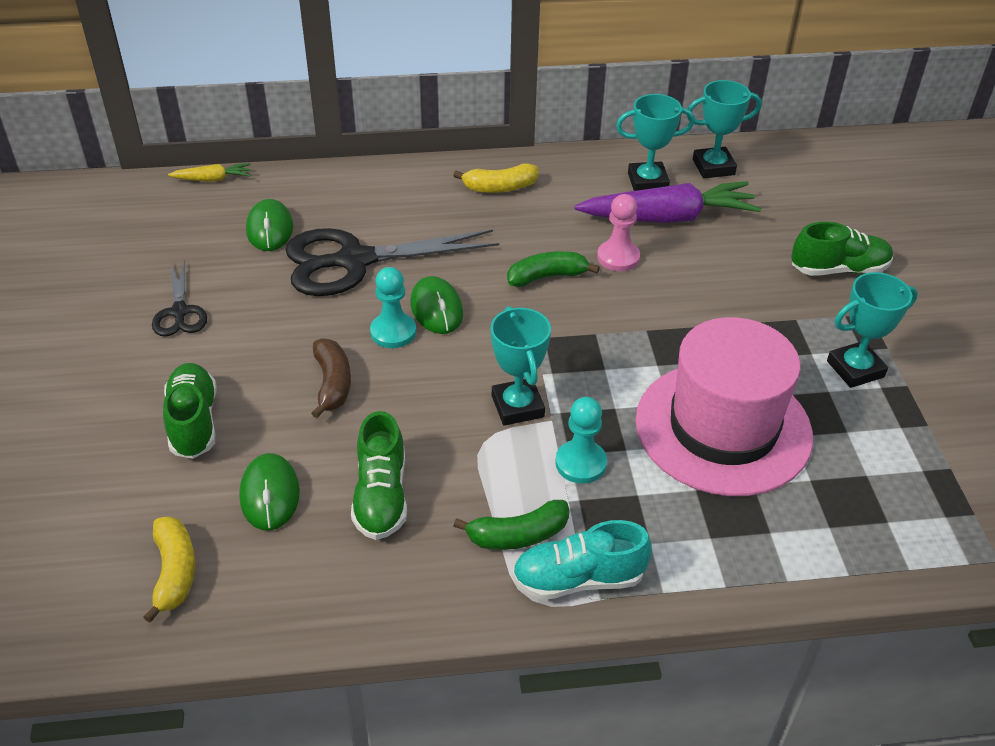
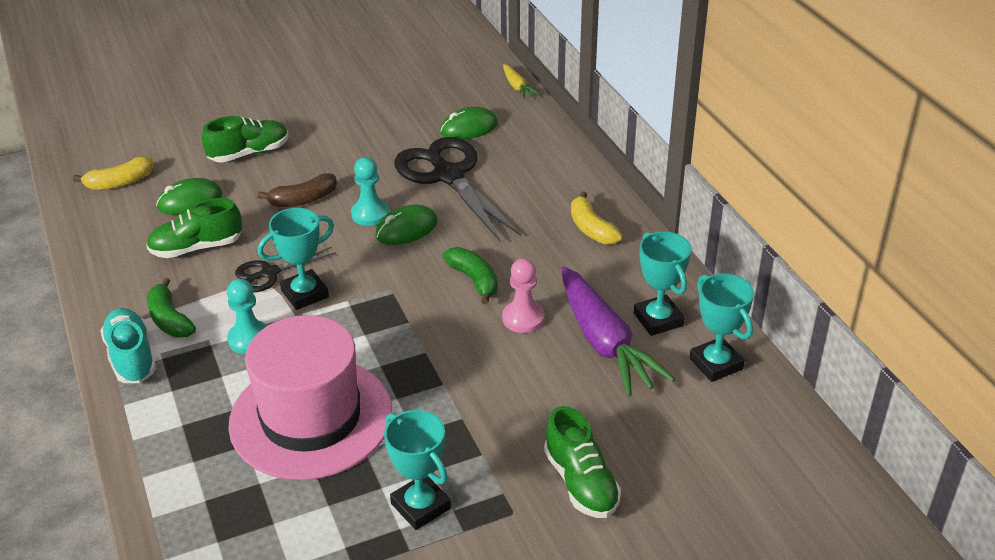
camera: 75 degrees right, 5 degrees down
black scissors [152,260,207,337] -> black scissors moved to [235,247,336,292]

